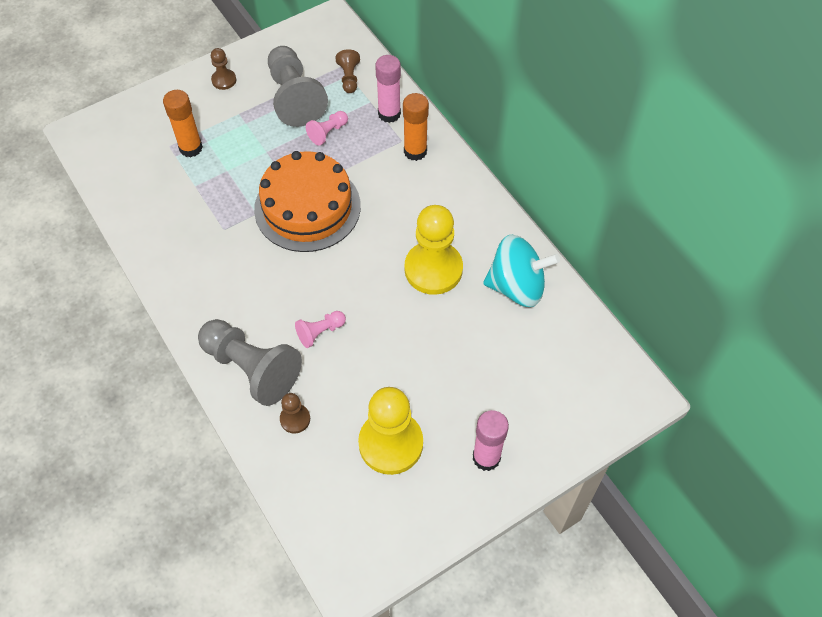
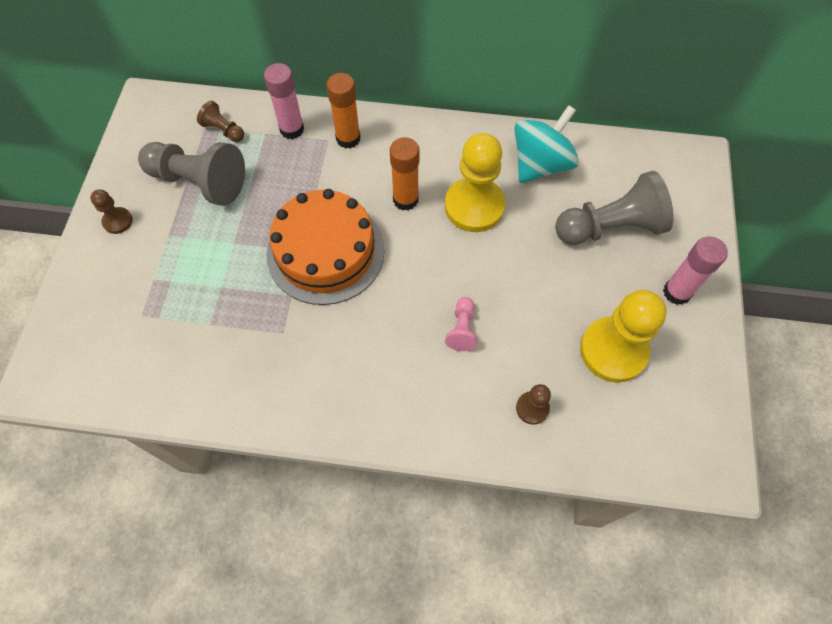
camera: 50 degrees left, 5 degrees up
orange glue stick [163,90,203,157] -> orange glue stick moved to [390,137,420,210]
grey pawn [198,319,302,406] -> grey pawn moved to [555,171,673,245]
pink pawn [306,111,348,146] -> none

